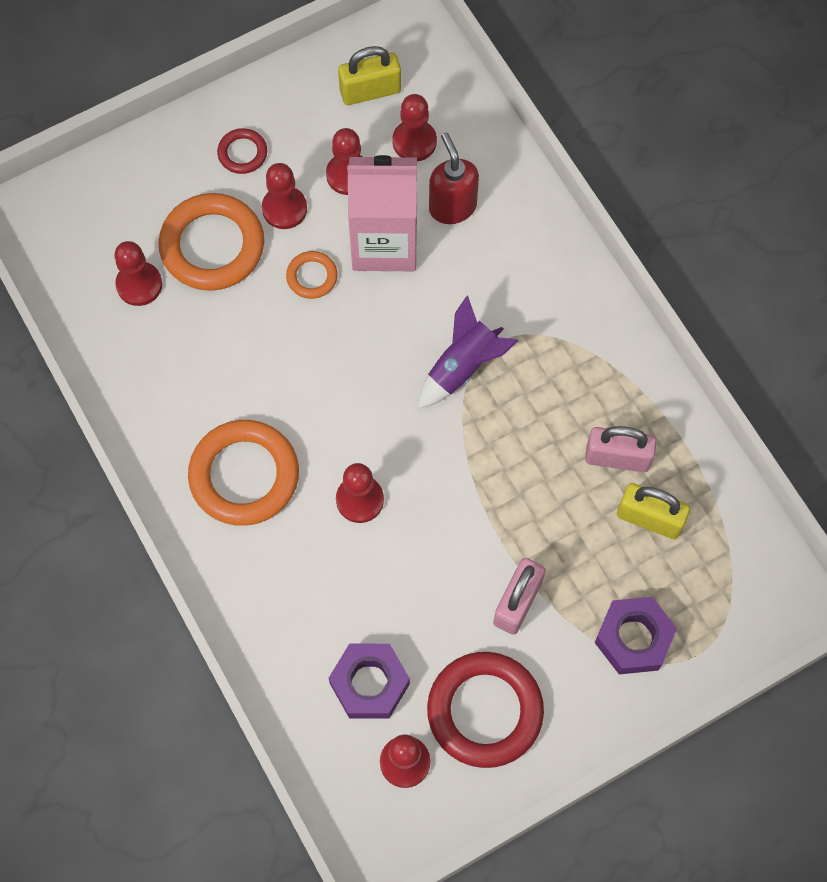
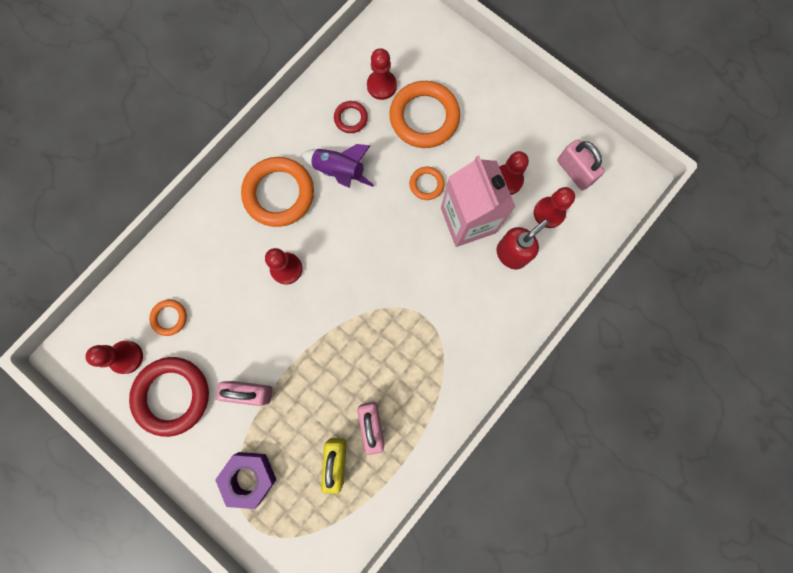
camera: 70 degrees right, 10 degrees up
red ring [217,128,267,174] -> red ring moved to [334,101,368,133]
red pawn [262,163,307,229] -> none
purple nut [329,644,410,719] -> orange ring [149,300,187,336]
yellow padlock [338,46,401,105] -> pink padlock [557,140,605,190]
purple rocket [418,295,519,409] -> purple rocket moved to [301,144,374,188]

